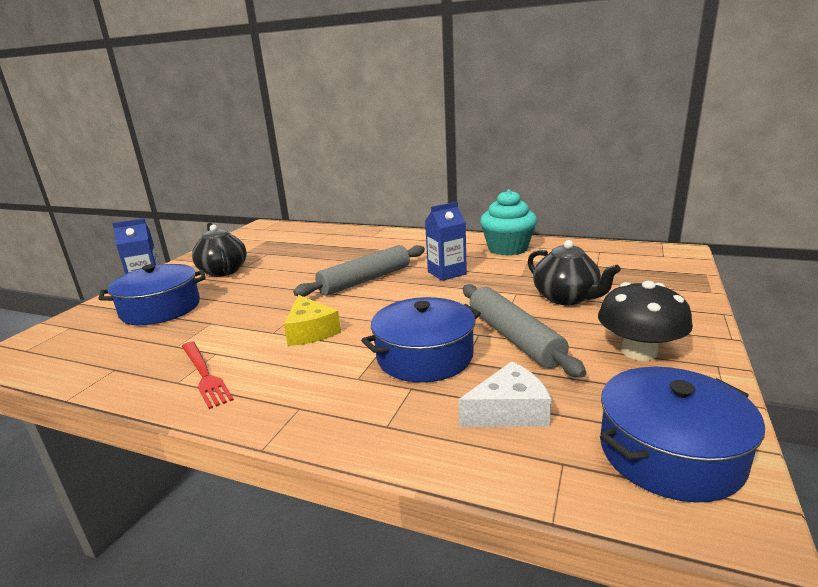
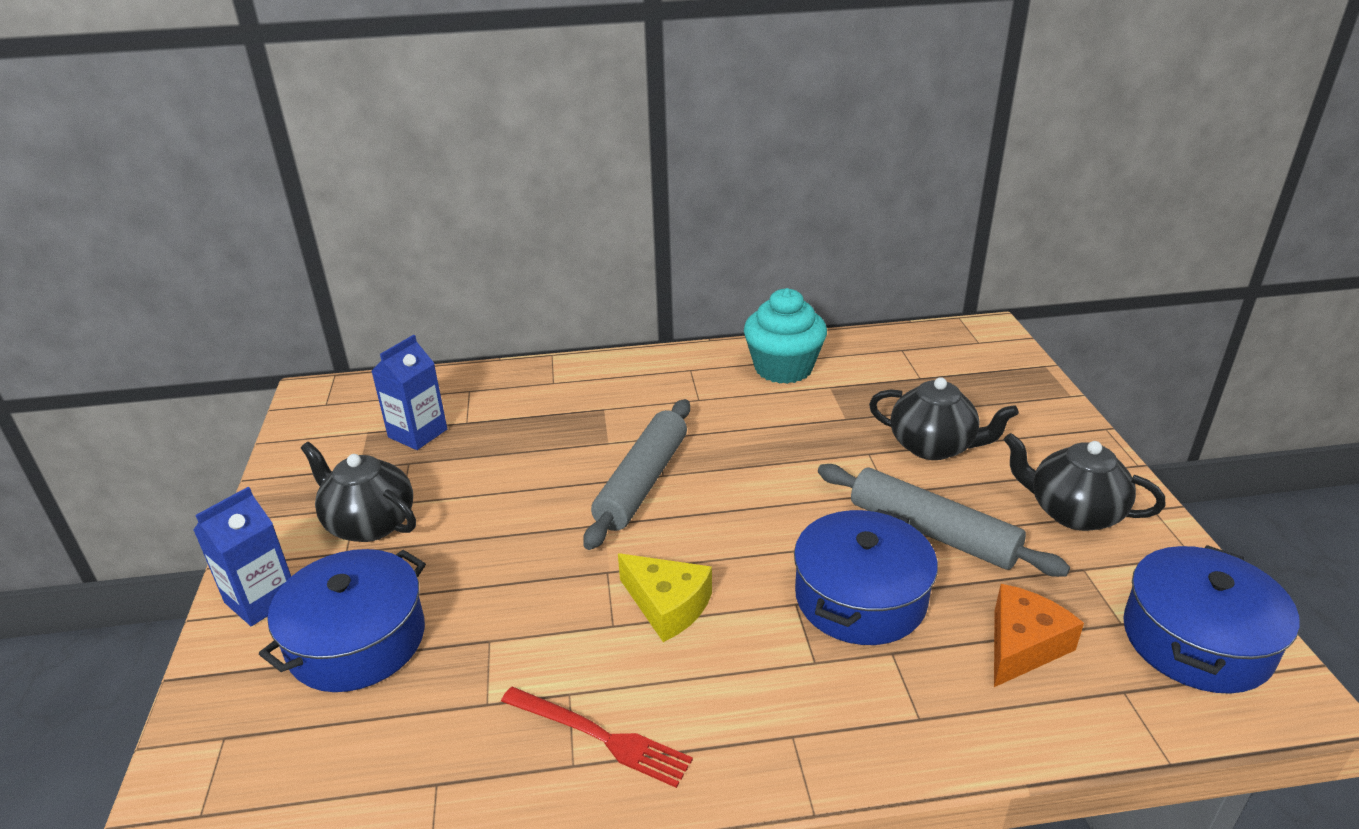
camera: 30 degrees left, 10 degrees up
blue carton [425,202,467,281] -> blue carton moved to [372,335,447,450]
white cheese [458,361,551,427] -> orange cheese [994,584,1084,687]
black mushroom [598,281,693,361] -> black teapot [1004,433,1165,531]

